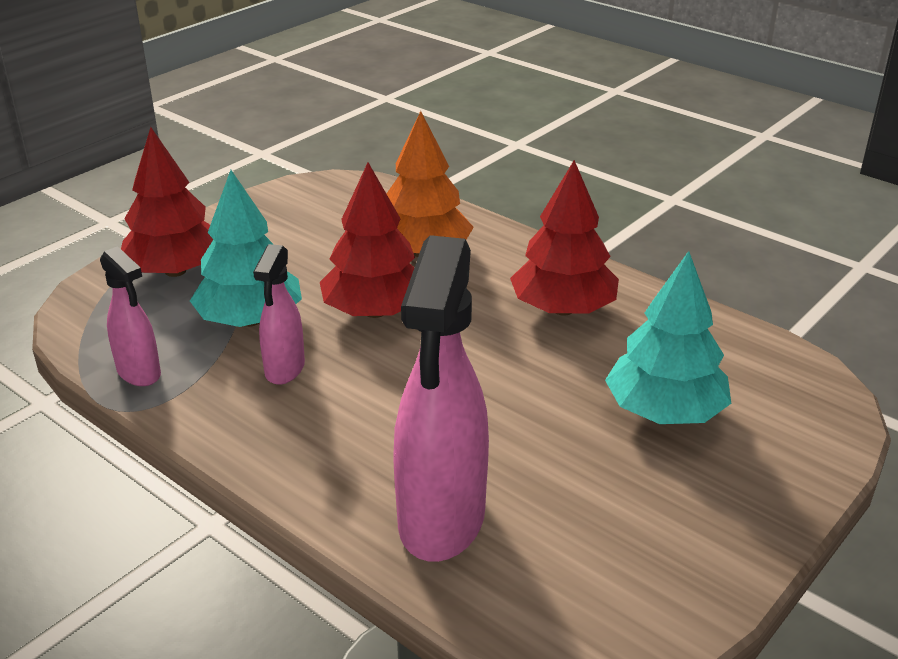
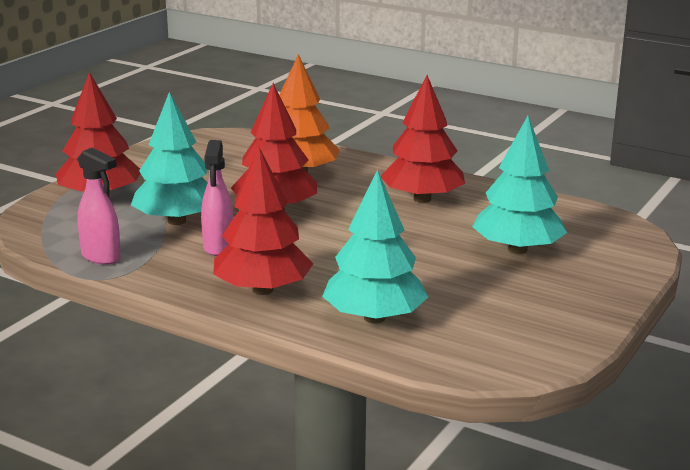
camera: 10 degrees left, 10 degrees down
pink spray bottle [393,235,489,562] -> turquoise tree [322,170,428,324]
none -> red tree [213,147,313,295]

